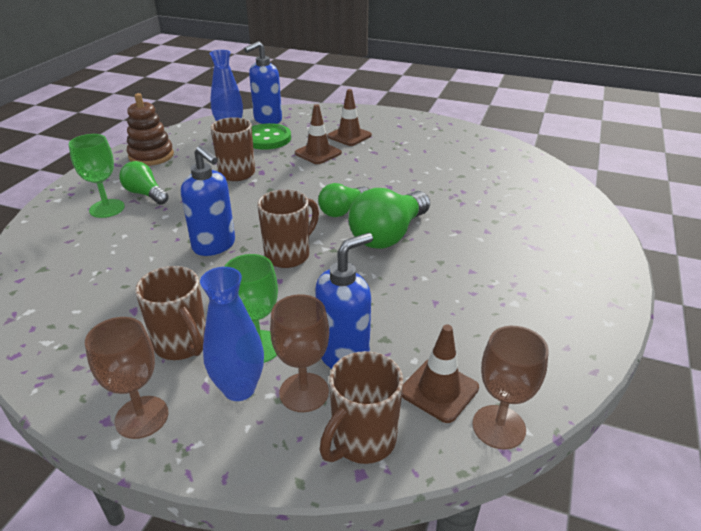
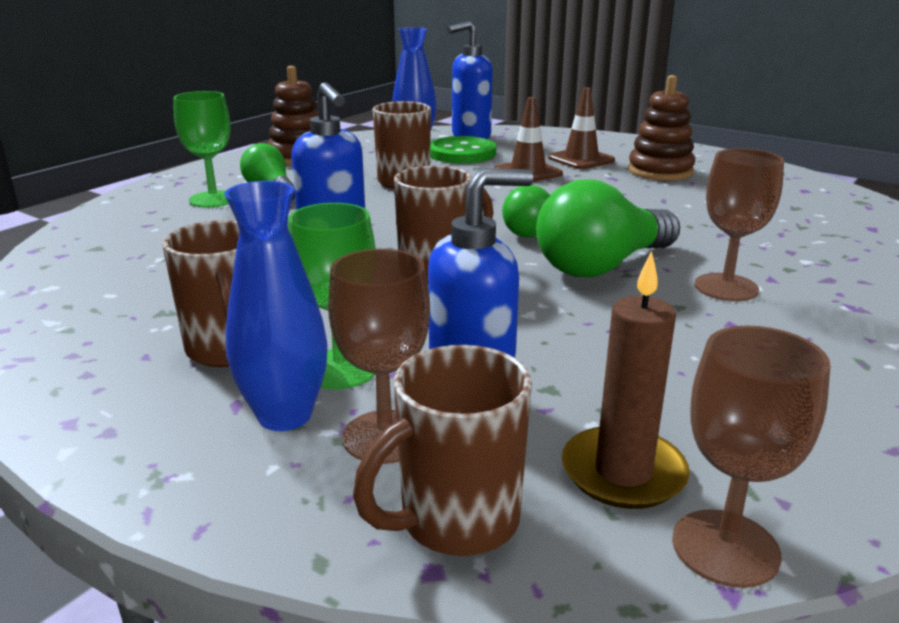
camera: 15 degrees right, 10 degrees down
brown goblet [85,317,169,439] -> brown goblet moved to [695,148,784,301]
brown traffic cone [402,325,479,423] -> brown candle [562,251,690,509]
none -> brown stacking toy [628,75,695,181]

